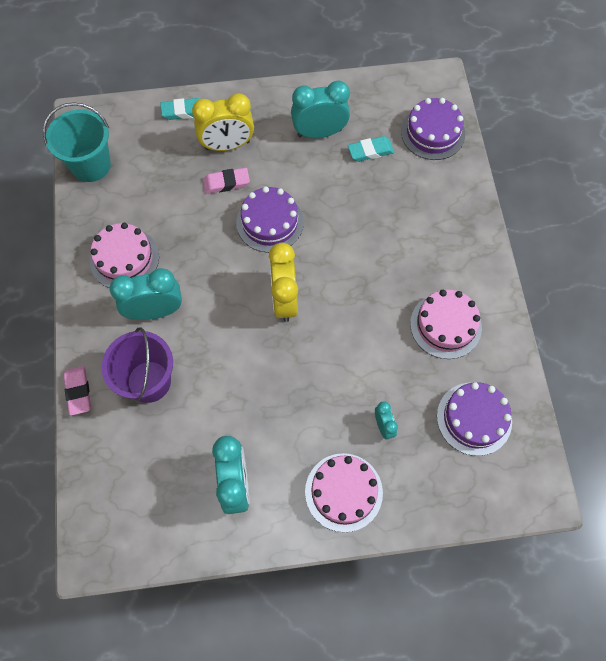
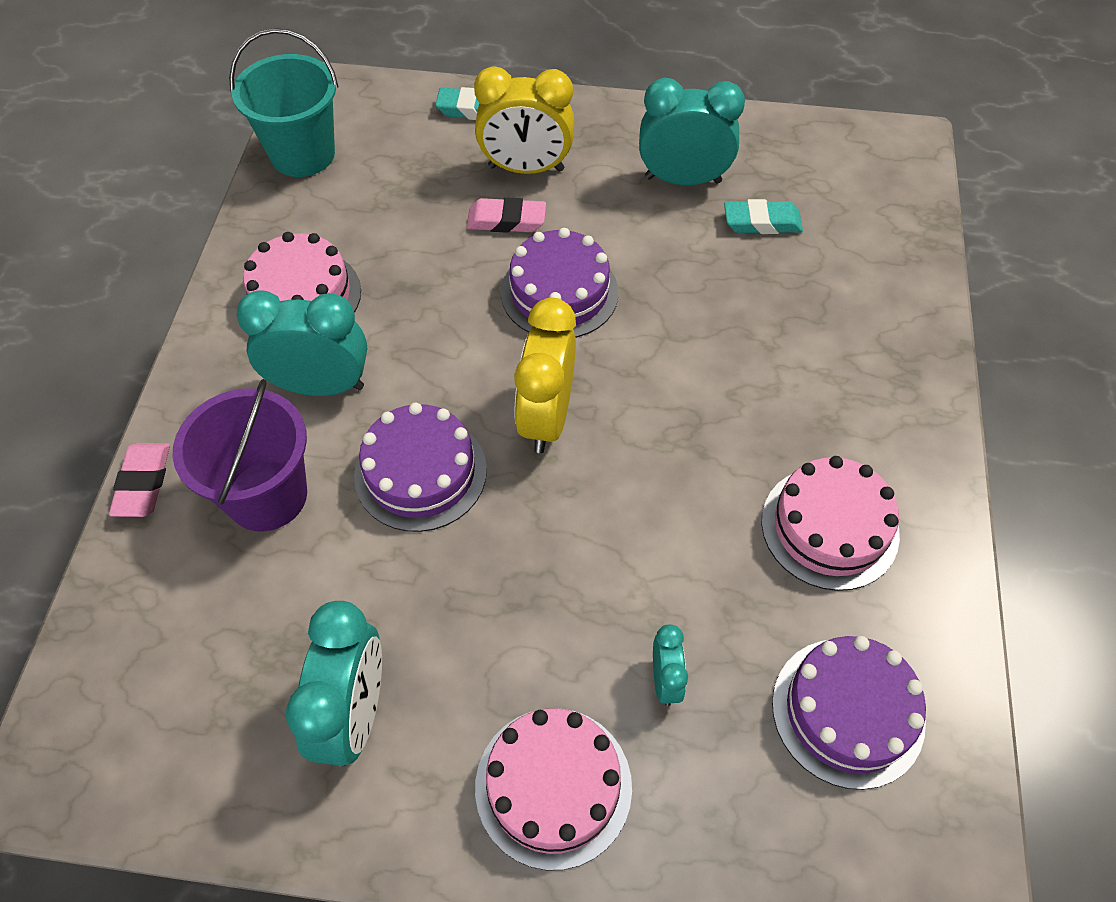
camera: 15 degrees right, 10 degrees down
purple cake [401,98,465,160] -> purple cake moved to [354,402,487,532]

